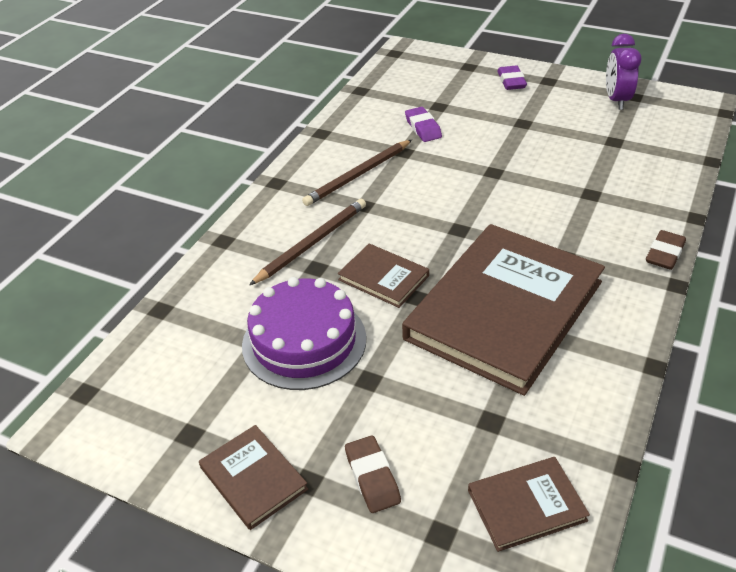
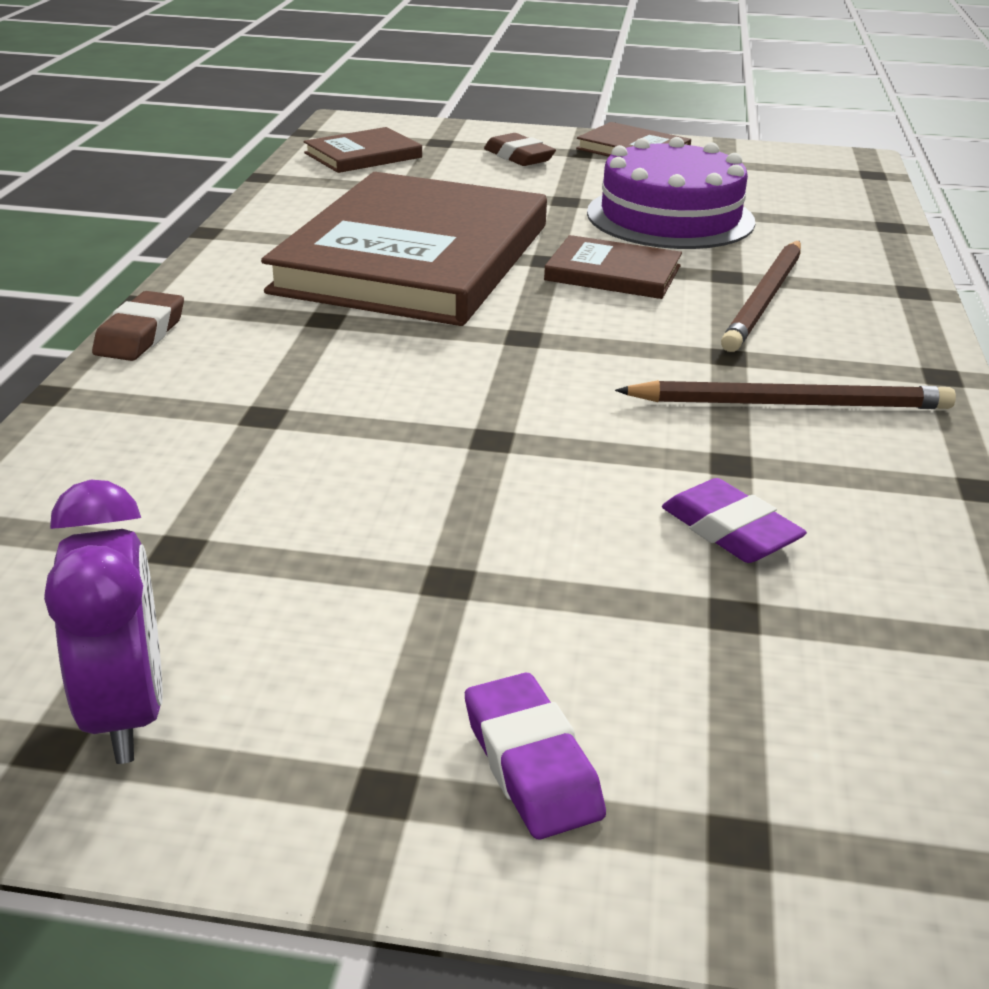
camera: 160 degrees right, 10 degrees down
brown pencil [302,140,412,206] -> brown pencil turned 60 degrees clockwise [615,380,956,409]

